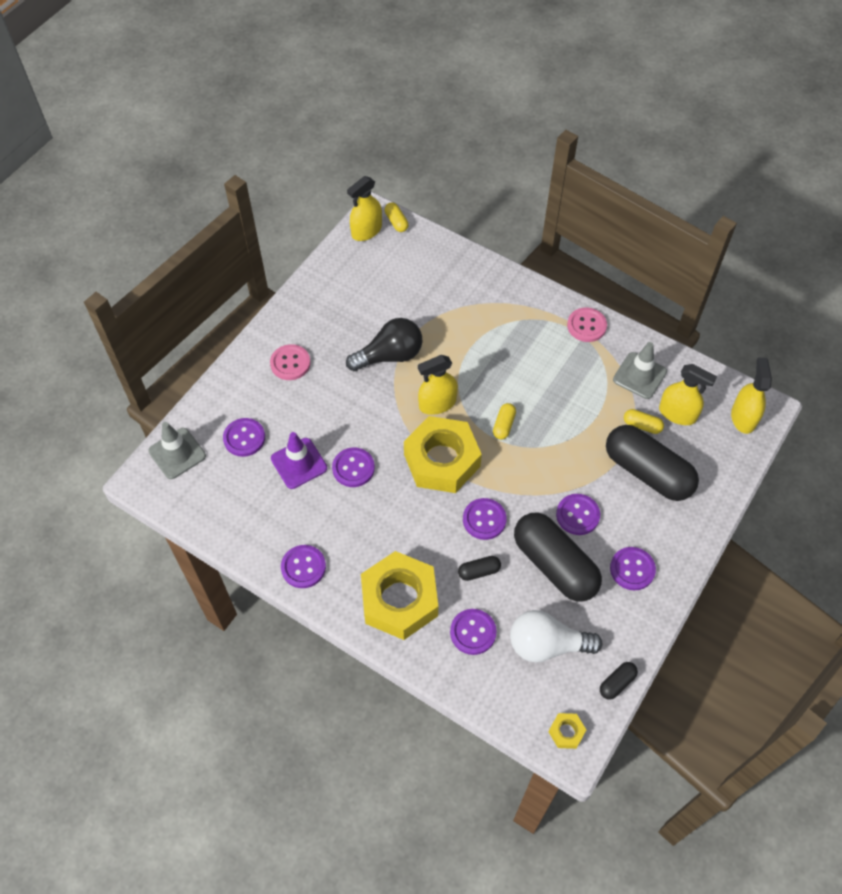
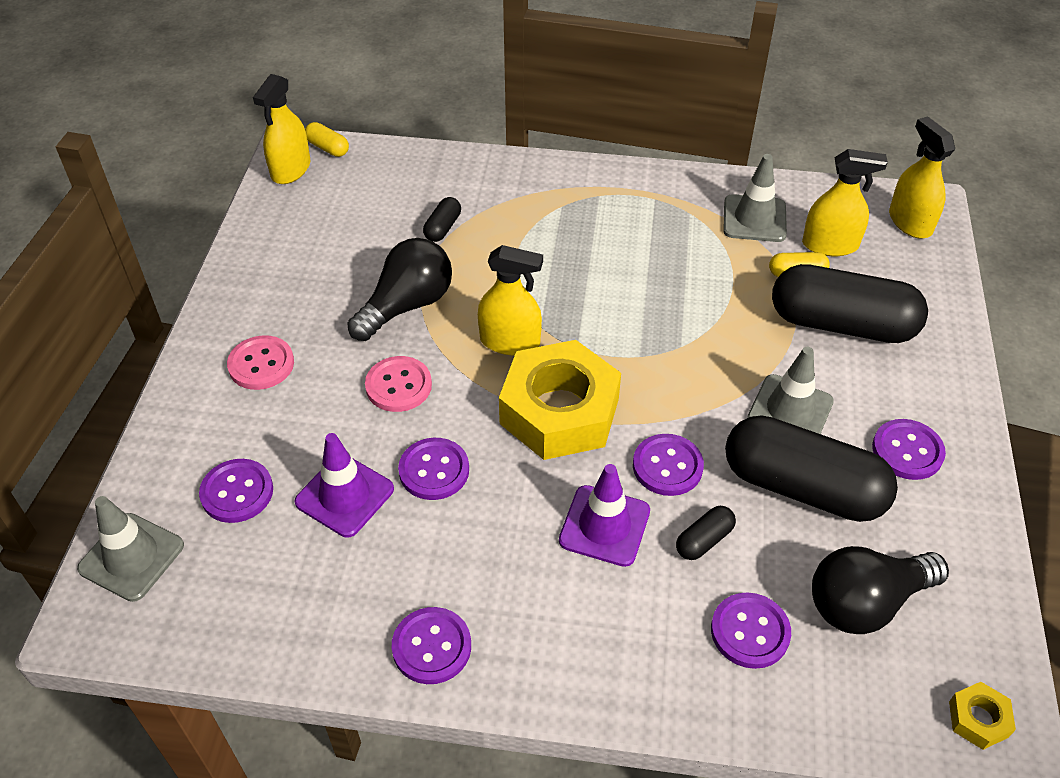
camera: 25 degrees left, 10 degrees down
yellow nut [361,551,438,640] -> none
yellow spray bottle [418,355,458,415] -> yellow spray bottle turned 120 degrees counterclockwise [478,245,543,355]
yellow capsule [493,403,516,440] -> none
white light bulb [510,610,602,663] -> black light bulb [812,546,949,634]
purple button [556,494,600,535] -> grey traffic cone [747,347,834,434]
pink button [567,308,607,342] -> pink button moved to [365,356,432,412]
black capsule [600,662,638,700] -> black capsule moved to [423,197,461,242]
none -> purple traffic cone [559,464,650,567]

